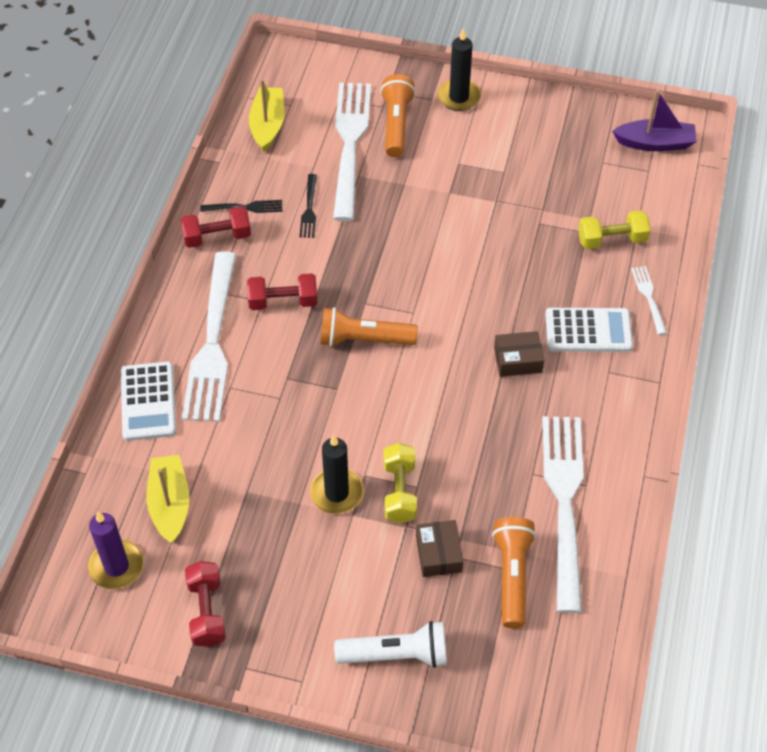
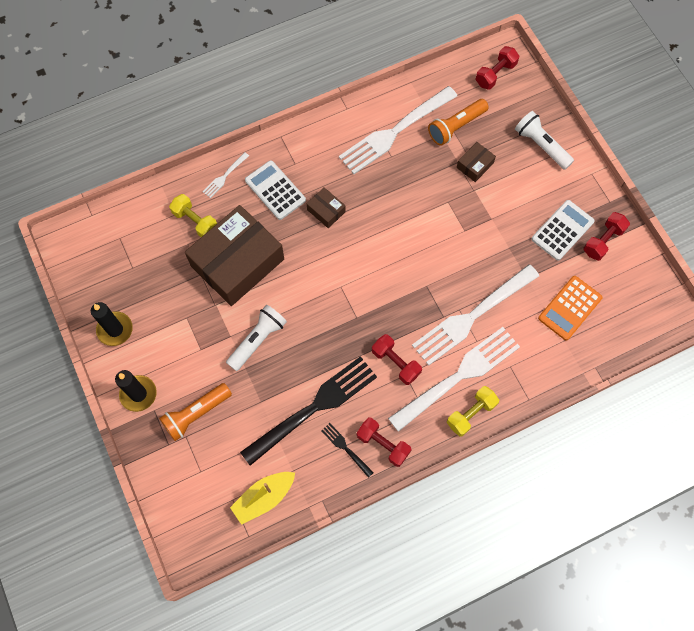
camera: 130 degrees left, 15 degrees up
purple candle [88,511,144,589] -> none
white calculator [121,361,176,441] -> white calculator moved to [532,200,595,261]
yellow boat [147,455,190,543] -> orange calculator [538,276,603,341]
black fork [299,174,317,238] -> black fork [240,356,377,466], size x2.34
black candle [310,435,364,514] -> black candle moved to [91,302,133,346]
orange flashlight [321,307,418,347] -> none
white fork [333,83,371,221] -> white fork moved to [412,264,539,366]
yellow dumbbell [384,443,417,523] -> yellow dumbbell moved to [447,386,499,437]
purple boat [612,90,697,151] -> none
none -> brown box [185,205,284,306]
none -> white flashlight [226,305,287,371]
none -> red dumbbell [476,46,519,90]

